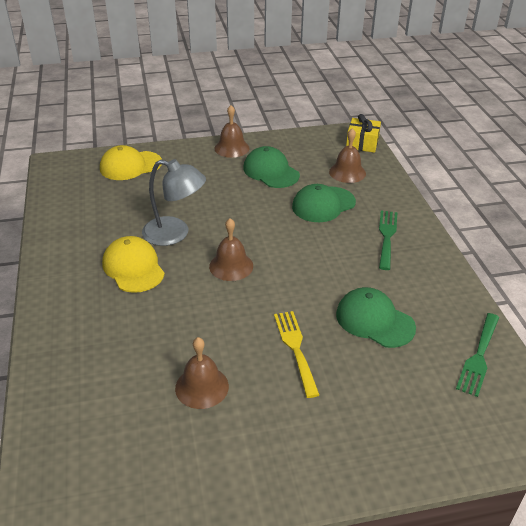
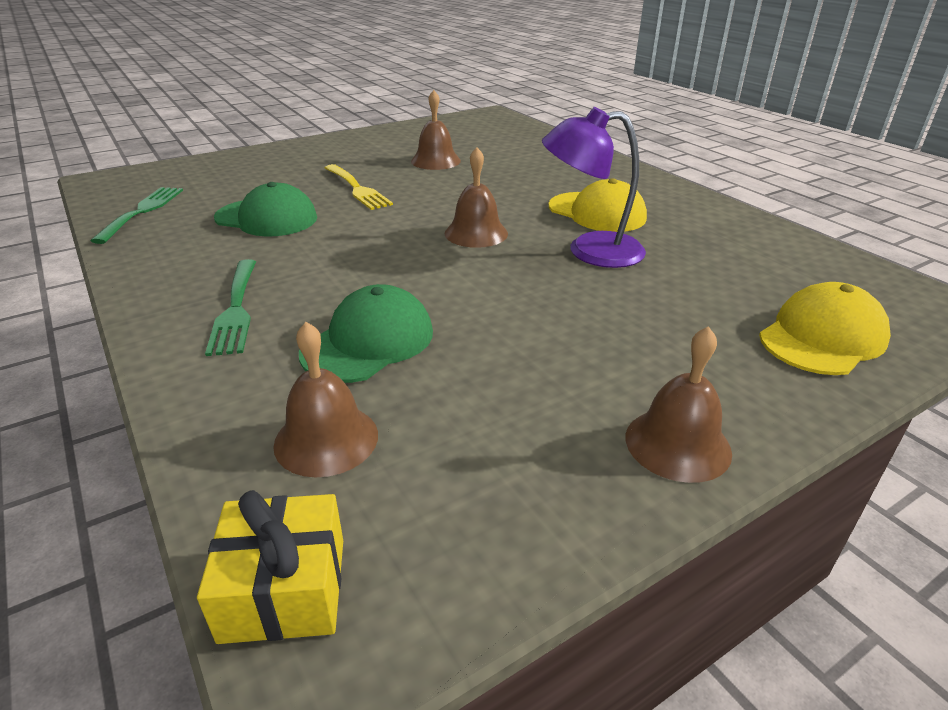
camera: 160 degrees right, 5 degrees down
grey lamp [142,159,206,246] -> purple lamp [542,107,646,268]
green cap [243,146,300,188] -> none

